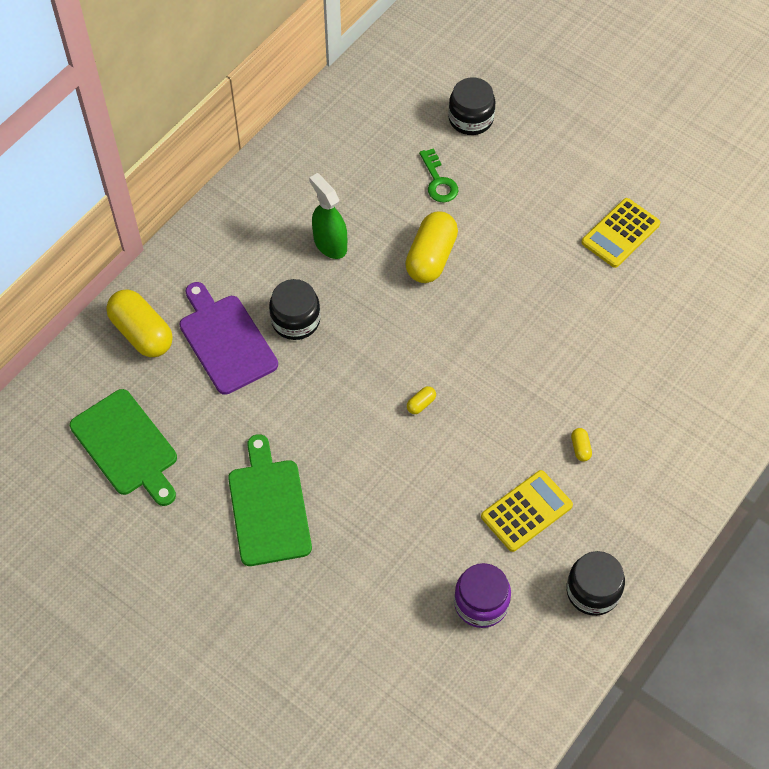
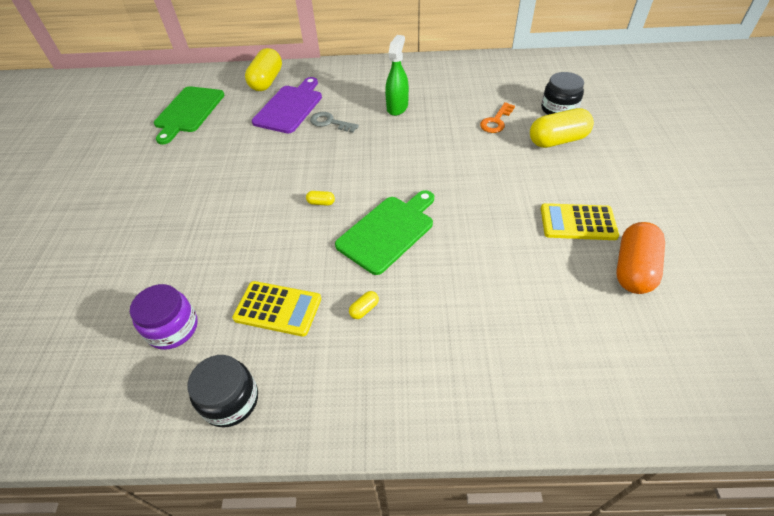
camera: 55 degrees right, 10 degrees down
green cutting board [228,434,312,566] -> green cutting board moved to [335,190,434,275]
black jar [269,279,320,340] -> grey key [310,112,359,133]
yellow capsule [405,211,458,283] -> yellow capsule moved to [530,108,594,148]
green key [419,148,458,202] -> orange key [480,102,515,133]
none -> orange capsule [616,222,665,294]

